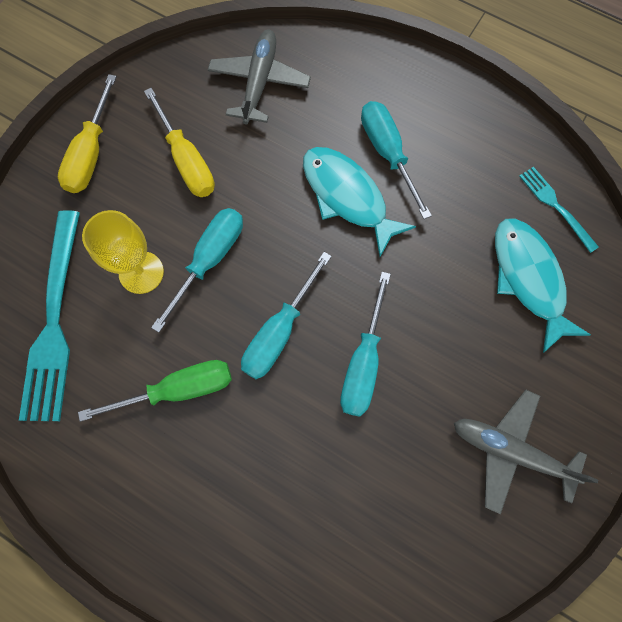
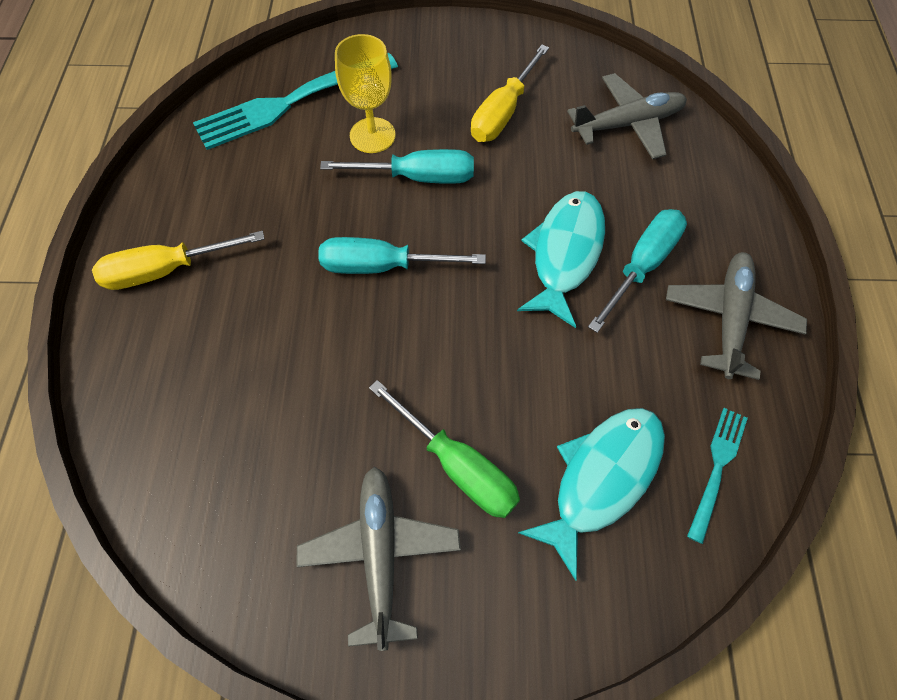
camera: 60 degrees right, 10 degrees down
yellow screwdriver [58,74,117,193] -> yellow screwdriver moved to [92,231,265,290]
green screwdriver [78,360,232,422] -> green screwdriver moved to [369,380,520,518]
turquoise screwdriver [340,272,391,417] -> none
none -> grey plane [666,252,807,380]

